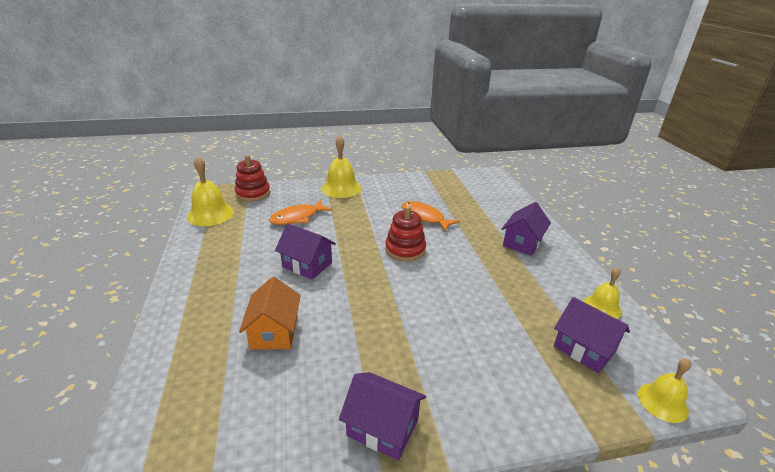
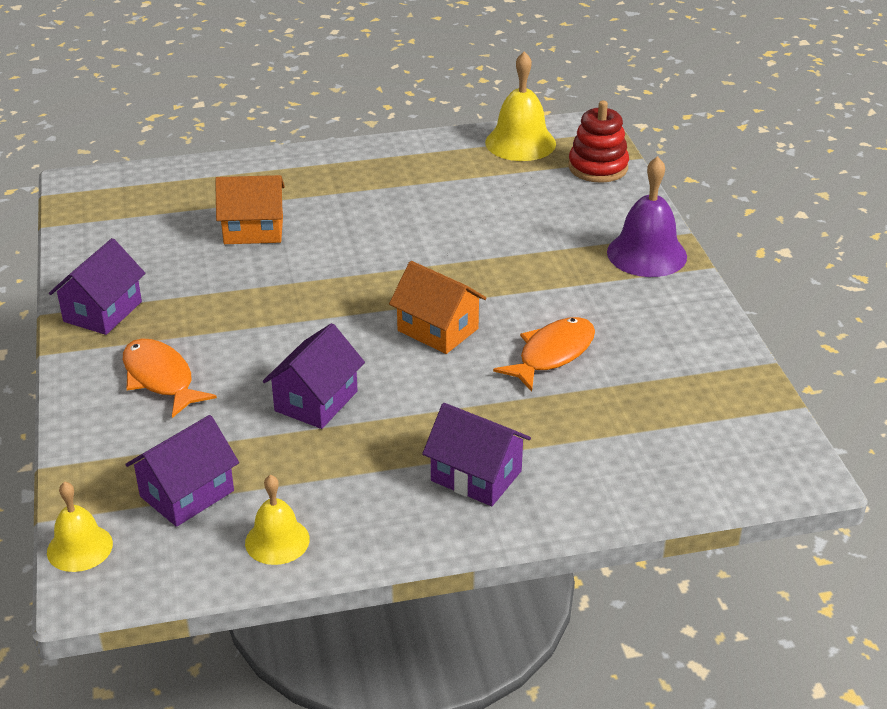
camera: 90 degrees right, 5 degrees up
orange fish [269,200,333,225] -> orange fish moved to [123,338,217,418]
purple house [275,223,336,280] -> purple house moved to [263,323,365,429]
yellow bell [322,135,361,198] -> purple bell [607,156,687,277]
red stacking toy [385,206,426,262] -> orange house [389,261,487,354]

